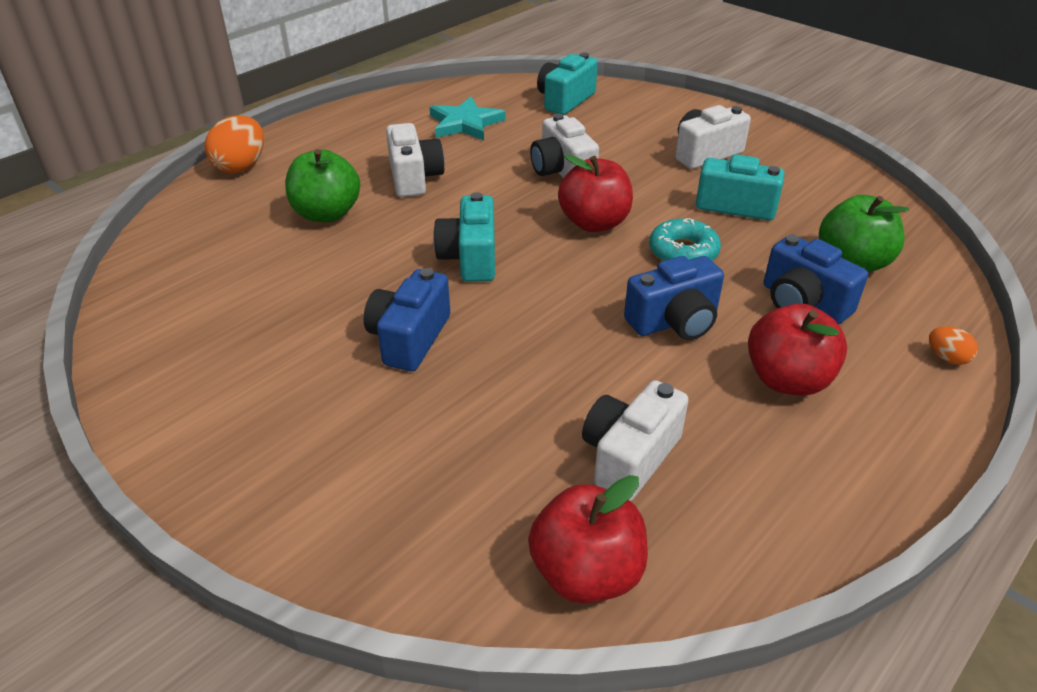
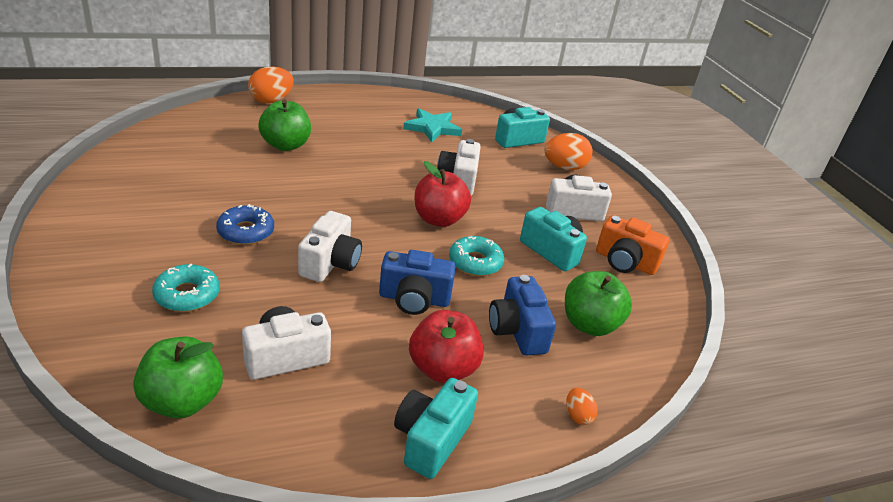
camera: 25 degrees right, 5 degrees down
blue camera [364,268,450,371] -> blue donut [216,204,274,245]
white camera [386,123,445,197] -> white camera moved to [298,211,362,282]
turquoise camera [433,192,495,282] -> turquoise camera moved to [394,378,478,479]
red apple [528,475,648,604] -> green apple [133,336,223,418]
none -> turquoise donut [152,264,220,312]
none -> orange egg [544,133,593,170]
none -> orange camera [596,215,669,275]

